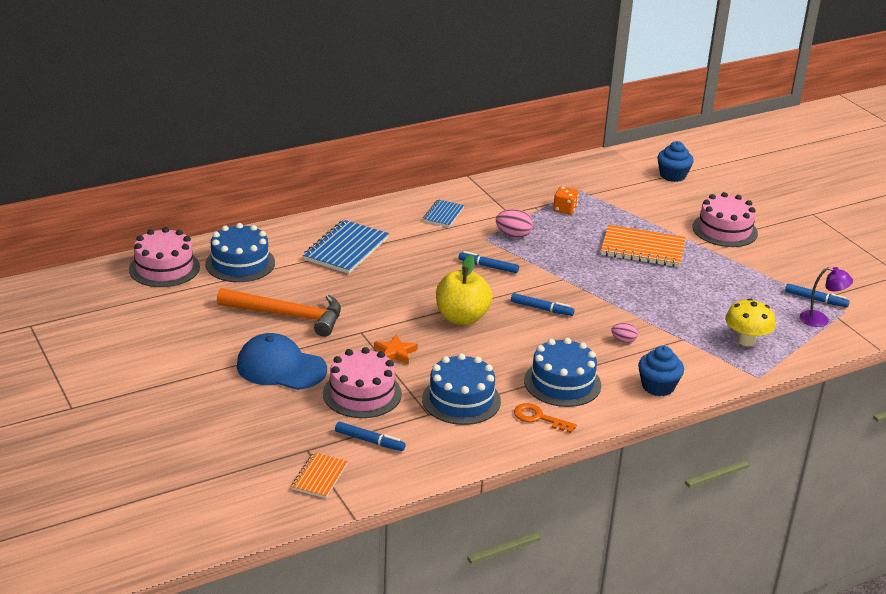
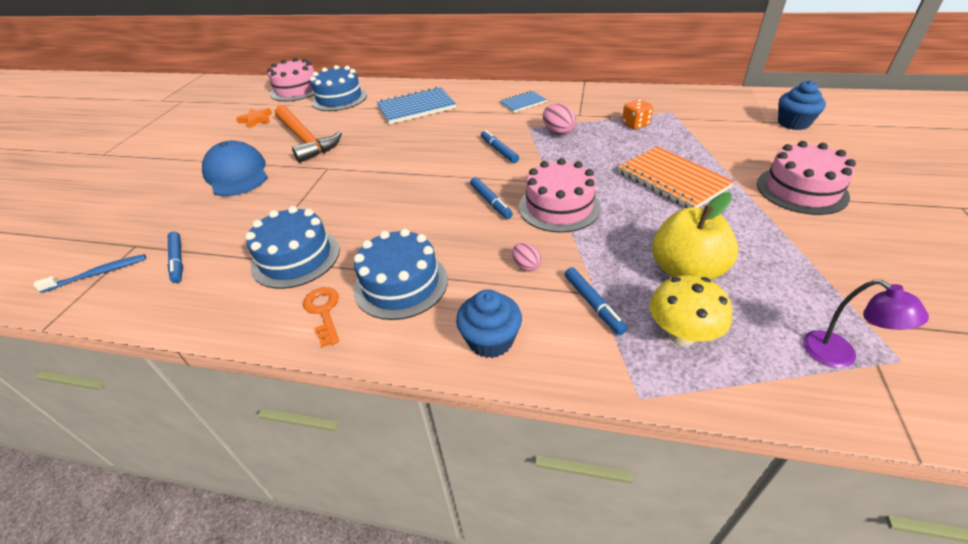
camera: 45 degrees right, 10 degrees up
orange notebook [291,452,348,498] -> blue toothbrush [33,254,146,293]
pink cake [323,347,402,418] -> pink cake moved to [519,158,601,233]
orange star [374,334,418,365] -> orange star moved to [236,108,272,129]
yellow apple [436,255,493,325] -> yellow apple moved to [652,192,738,280]
blue marker [785,283,850,308] -> blue marker moved to [565,267,627,335]

